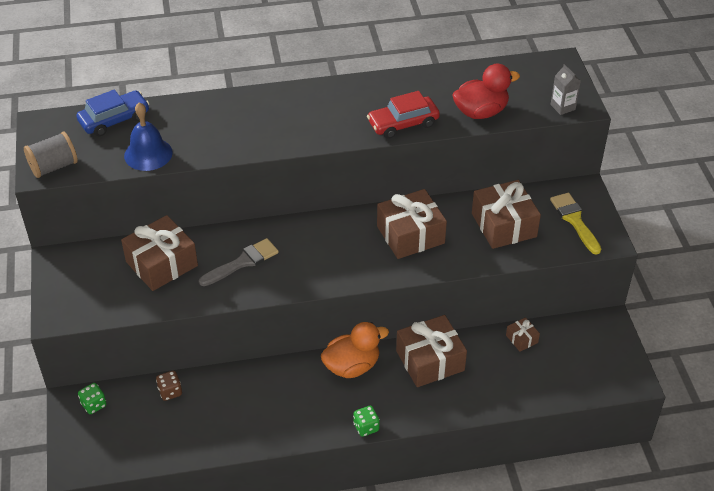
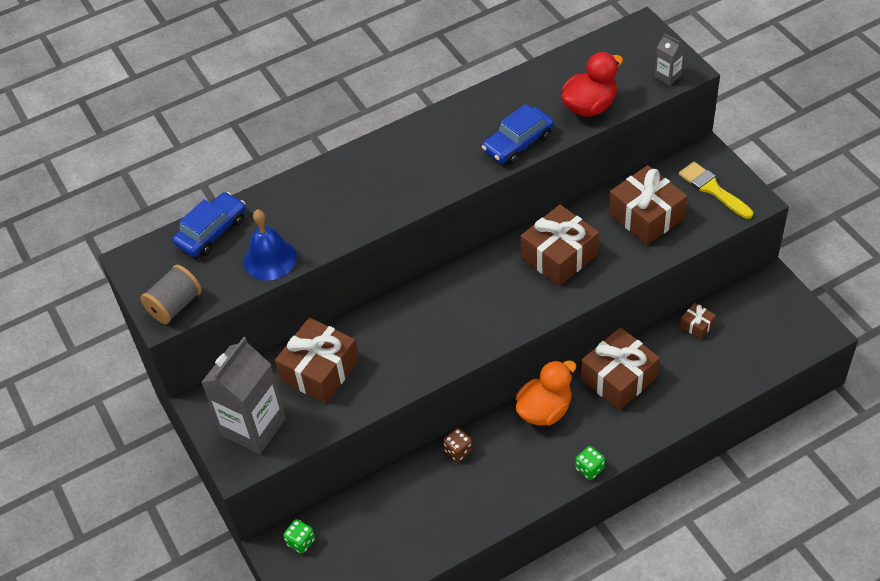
camera: 15 degrees left, 5 degrees up
brown dice [156,371,182,401] -> brown dice moved to [443,428,473,462]
grey brush [199,238,279,286] -> none
red car [367,91,440,139] -> blue car [482,104,554,164]
none -> grey carton [201,337,286,454]

